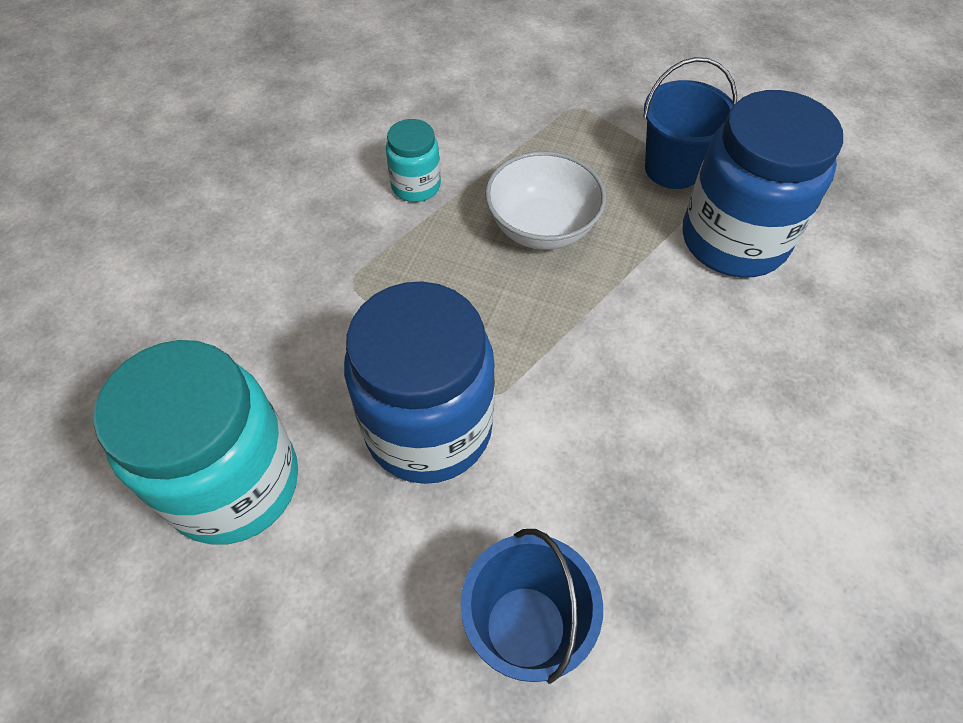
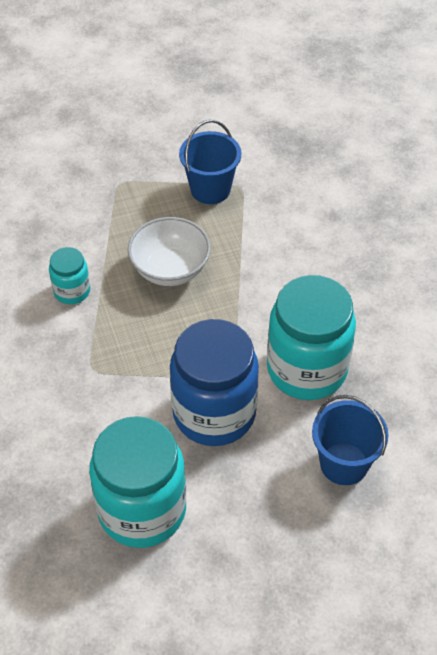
camera: 40 degrees left, 5 degrees down
blue jar [683,90,843,278] -> none
none -> turquoise jar [267,275,356,400]

